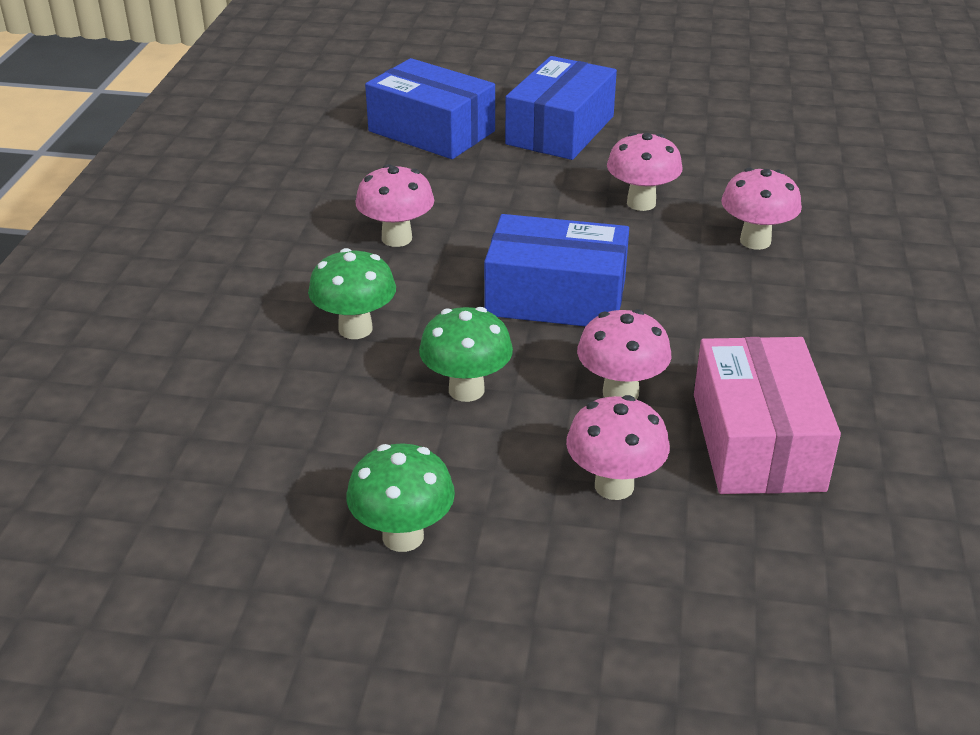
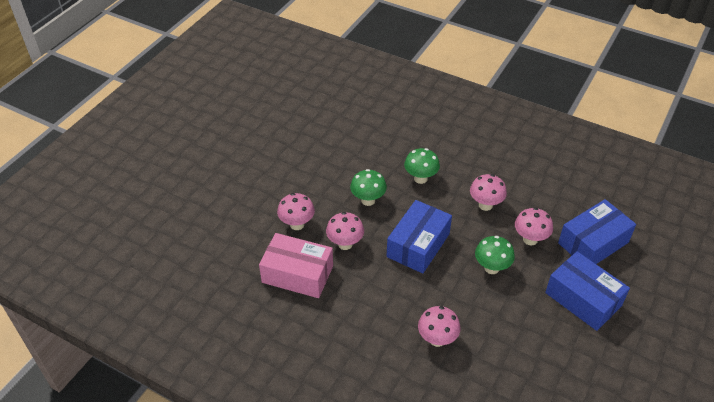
camera: 110 degrees right, 10 degrees up
green mushroom [346,443,455,552] -> green mushroom moved to [475,236,515,274]
pink mushroom [607,132,683,211] -> pink mushroom moved to [515,208,553,245]

